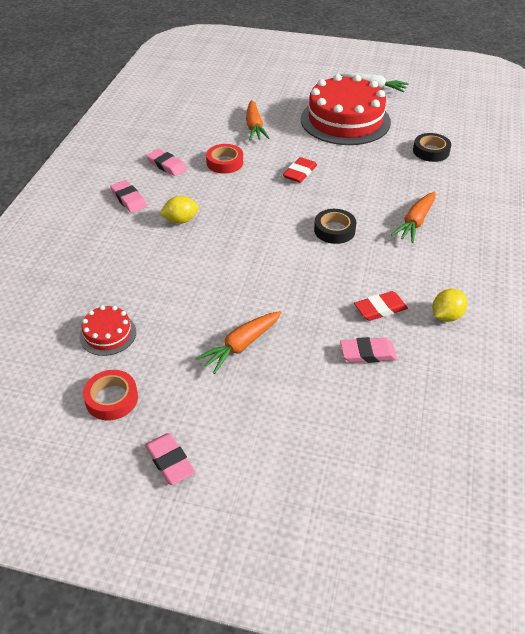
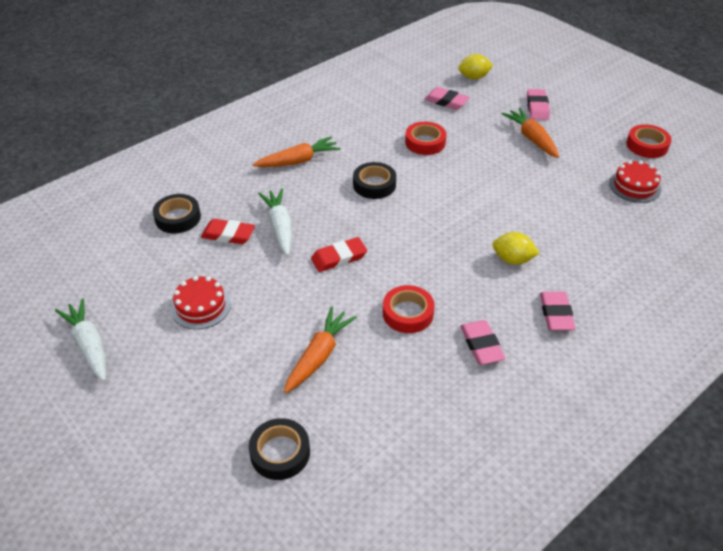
camera: 145 degrees left, 0 degrees up
pink eraser [145,433,195,485] -> pink eraser moved to [527,89,550,120]
orange carrot [196,311,282,374] -> orange carrot turned 105 degrees counterclockwise [501,108,559,158]
red cake [301,74,391,145] -> red cake [171,276,231,329], size x0.45
red eraser [354,291,408,321] -> red eraser moved to [201,219,255,244]
yellow lemon [433,289,468,322] -> yellow lemon moved to [458,54,493,80]
none -> black tape [249,418,310,480]
none -> white carrot [258,189,292,256]
none -> red tape [405,122,446,155]

